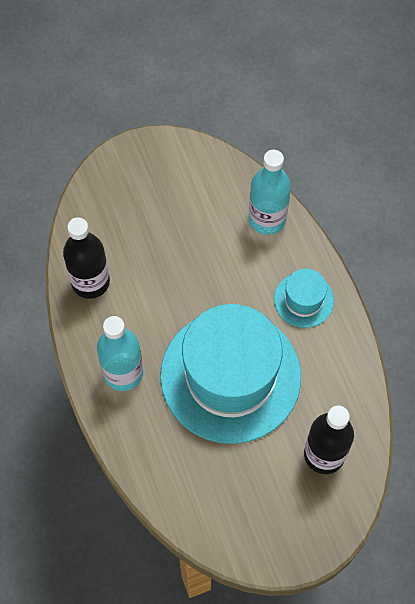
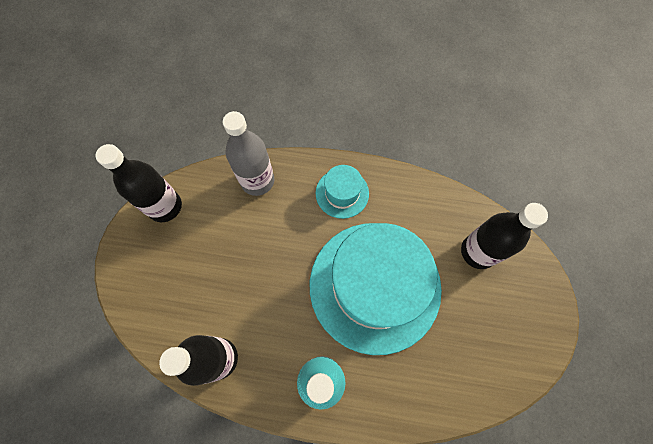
camera: 60 degrees left, 5 degrees up
turquoise bottle [249,150,291,235] -> grey bottle [223,111,274,196]
none -> black bottle [96,144,182,222]

